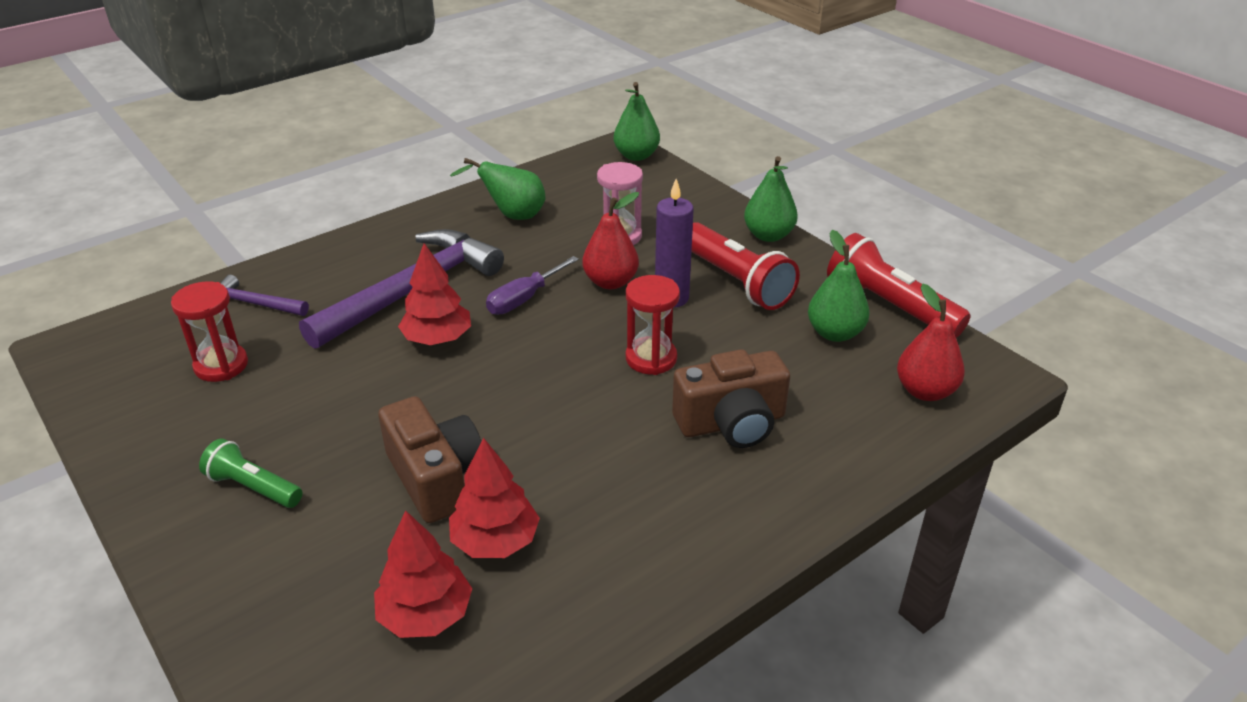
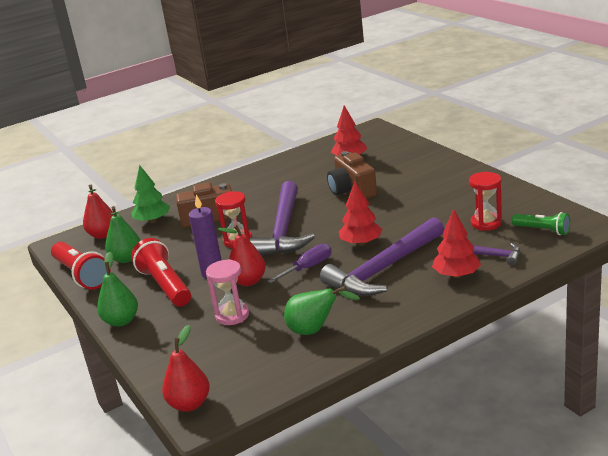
camera: 170 degrees left, 10 degrees down
green flashlight [199,439,302,508] -> green flashlight moved to [512,212,570,235]
red tree [449,438,540,558] -> red tree moved to [432,209,481,278]
green pear [614,82,660,161] -> red pear [162,325,210,412]
none -> green tree [131,165,170,223]
none -> purple hammer [249,181,315,256]

